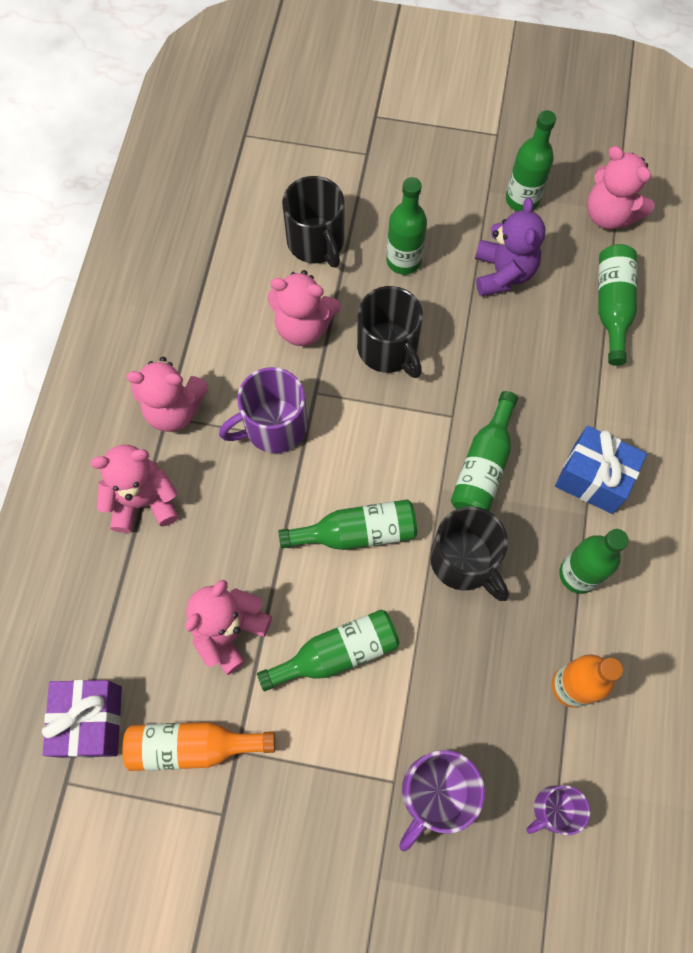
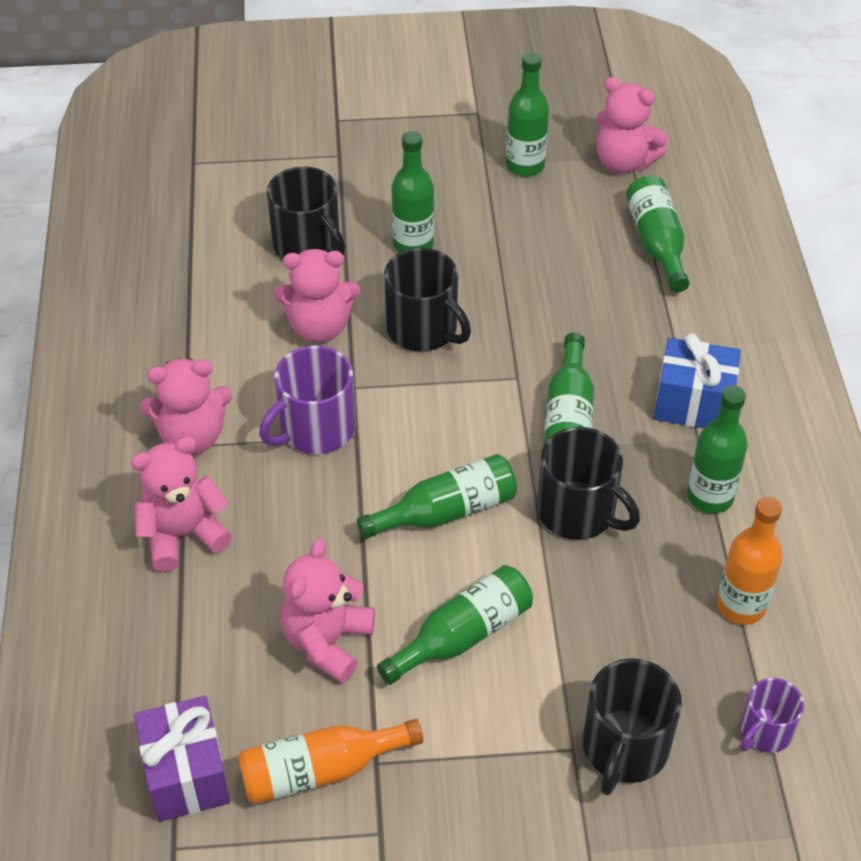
camera: 15 degrees left, 20 degrees down
purple mug [399,750,485,851] -> black mug [583,658,682,795]
purple teddy bear [475,198,546,297] -> none

